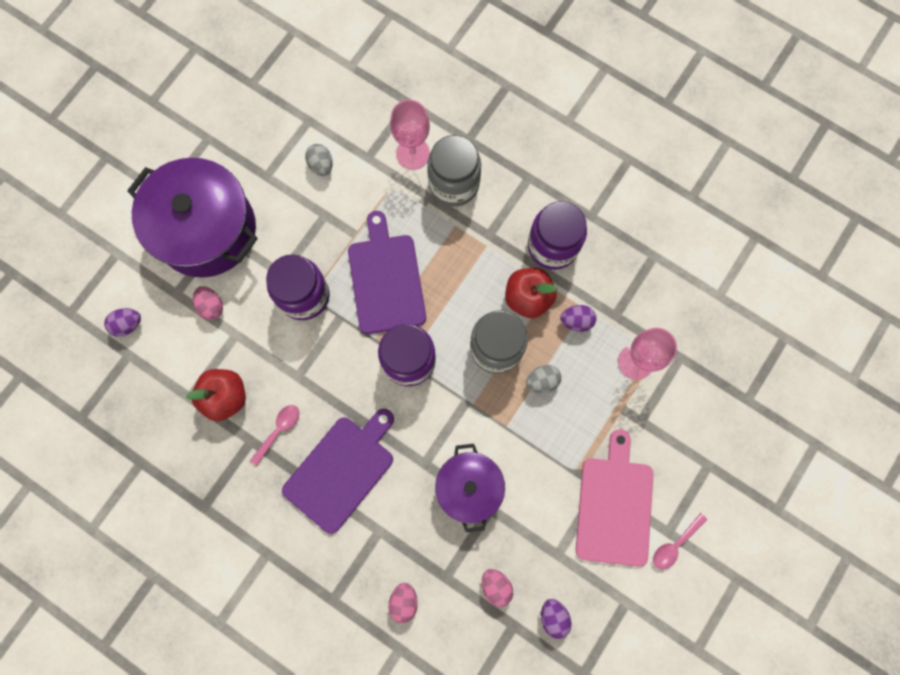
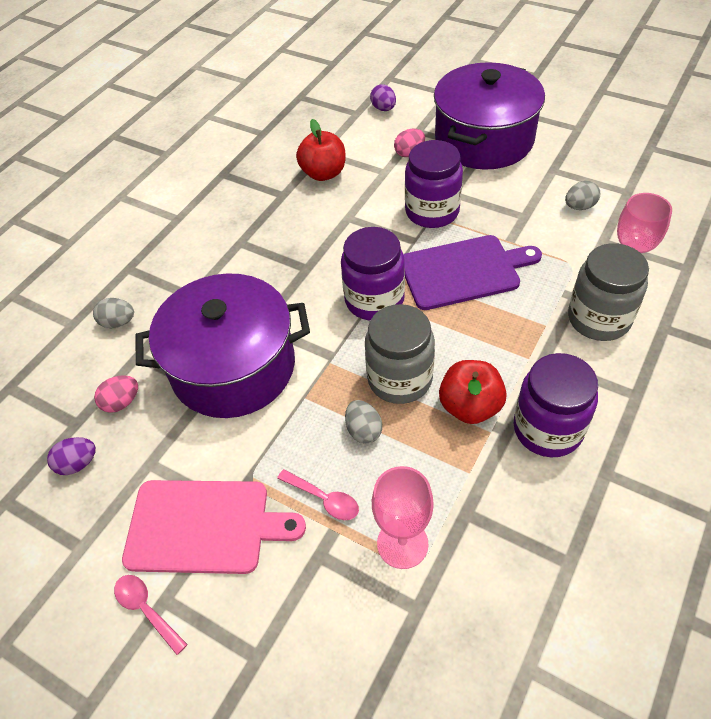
camera: 90 degrees right, 25 degrees down
pink spoon [250,405,299,466] -> pink spoon moved to [277,469,359,520]
purple cutting board [282,409,394,534] -> none
pink egg [388,583,418,623] -> grey egg [93,298,134,328]
purple pot [435,444,505,532] -> purple pot [135,273,310,418], size x1.70
purple egg [560,305,597,332] -> none

